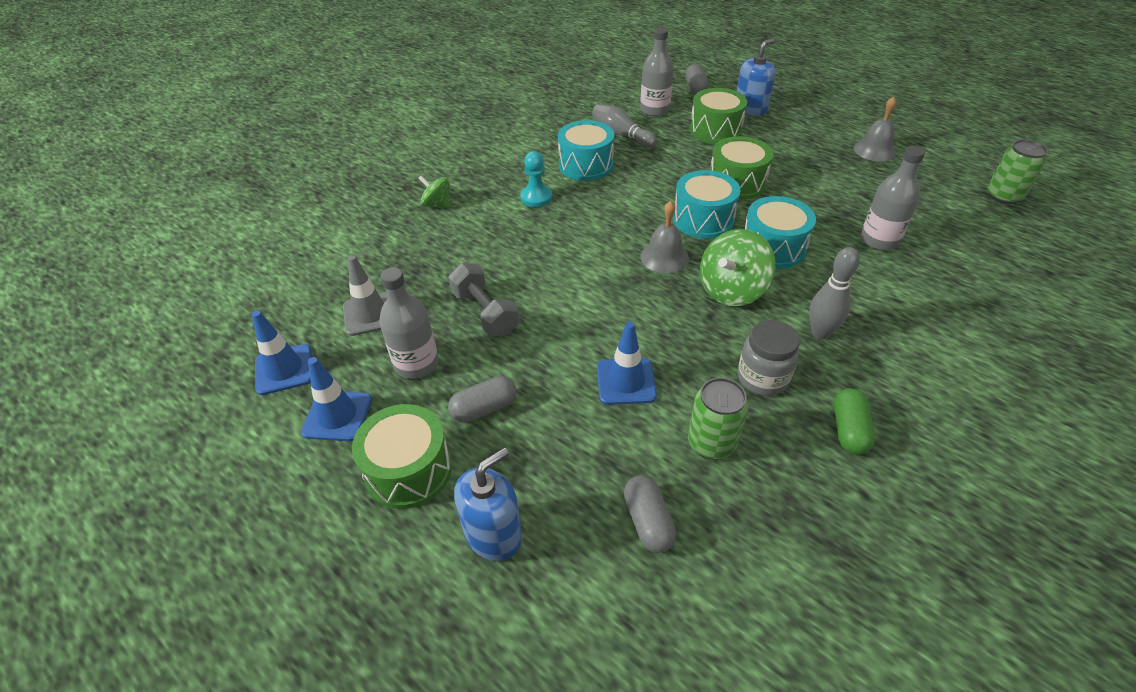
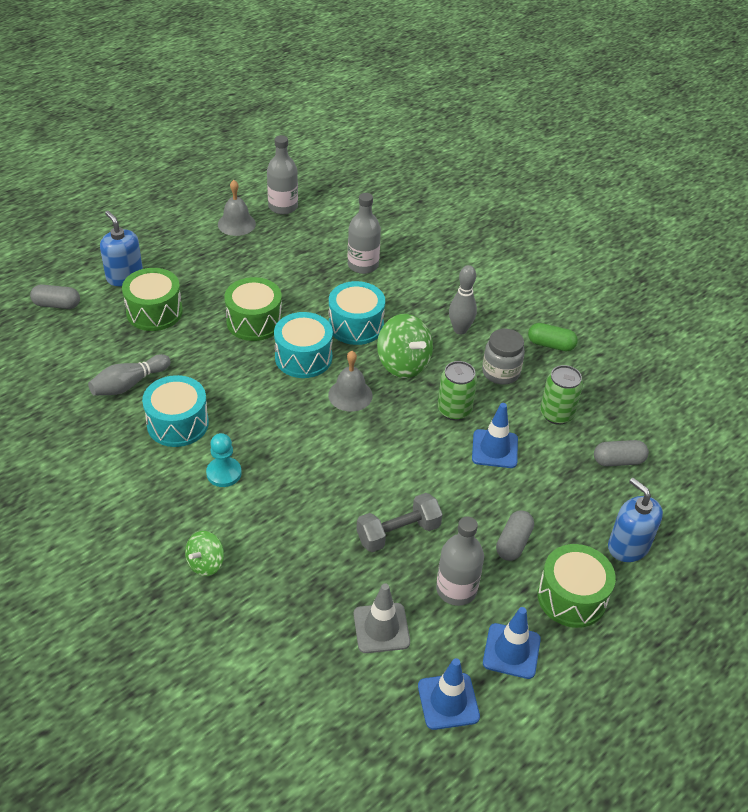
camera: 85 degrees left, 0 degrees up
grey capsule [448,376,516,423] -> grey capsule turned 45 degrees clockwise [496,511,534,561]
grey bottle [640,27,674,116] -> grey bottle moved to [267,135,298,214]
green can [988,140,1048,204] -> green can moved to [437,361,477,421]

